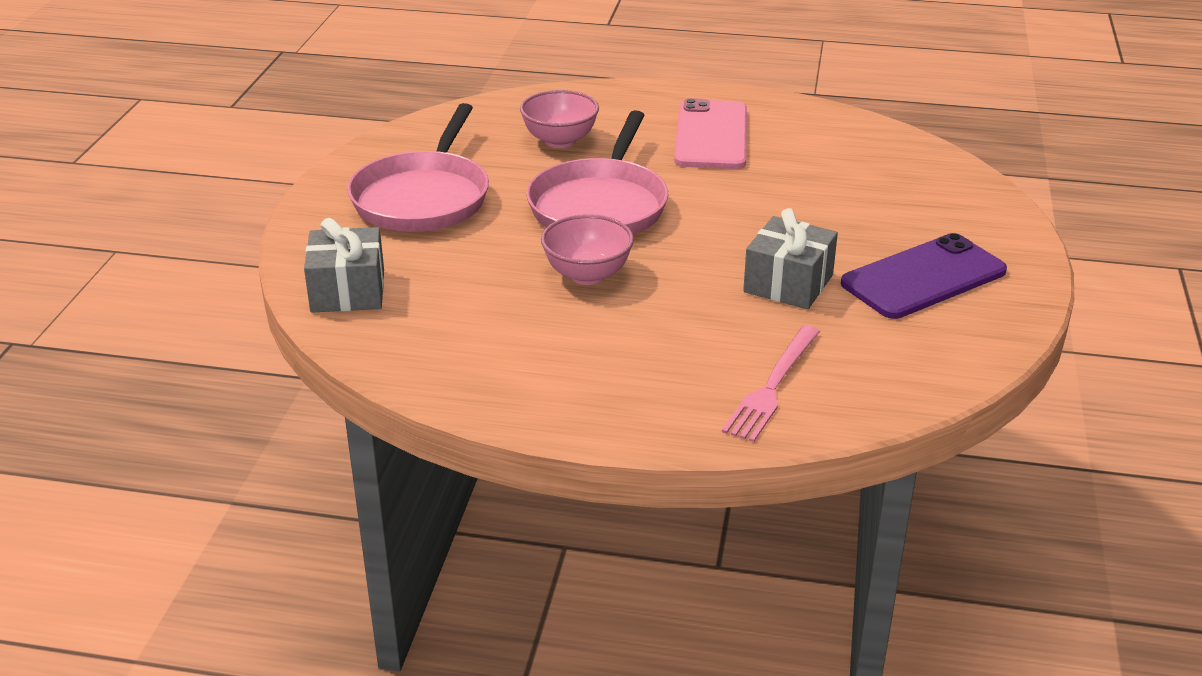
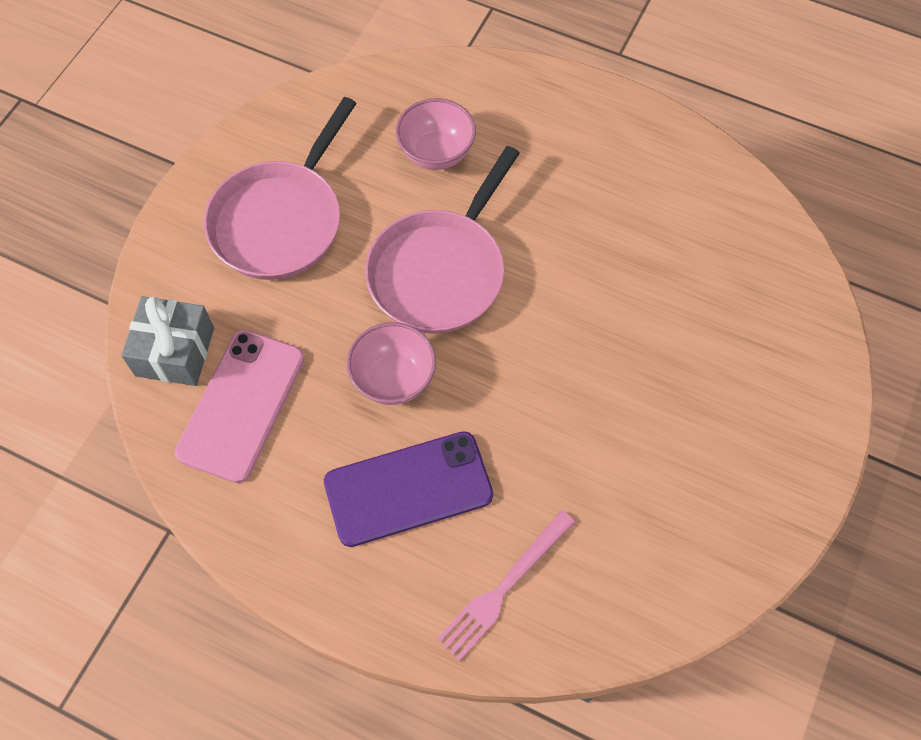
camera: 15 degrees right, 30 degrees up
pink phone [674,98,747,169] -> pink phone moved to [175,330,304,483]
grey gift [743,208,838,309] -> none
purple phone [841,233,1007,319] -> purple phone moved to [324,431,493,547]

